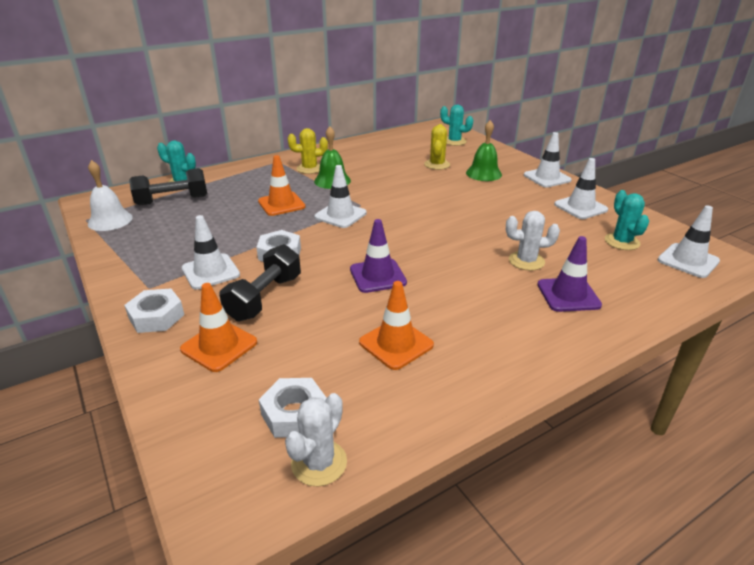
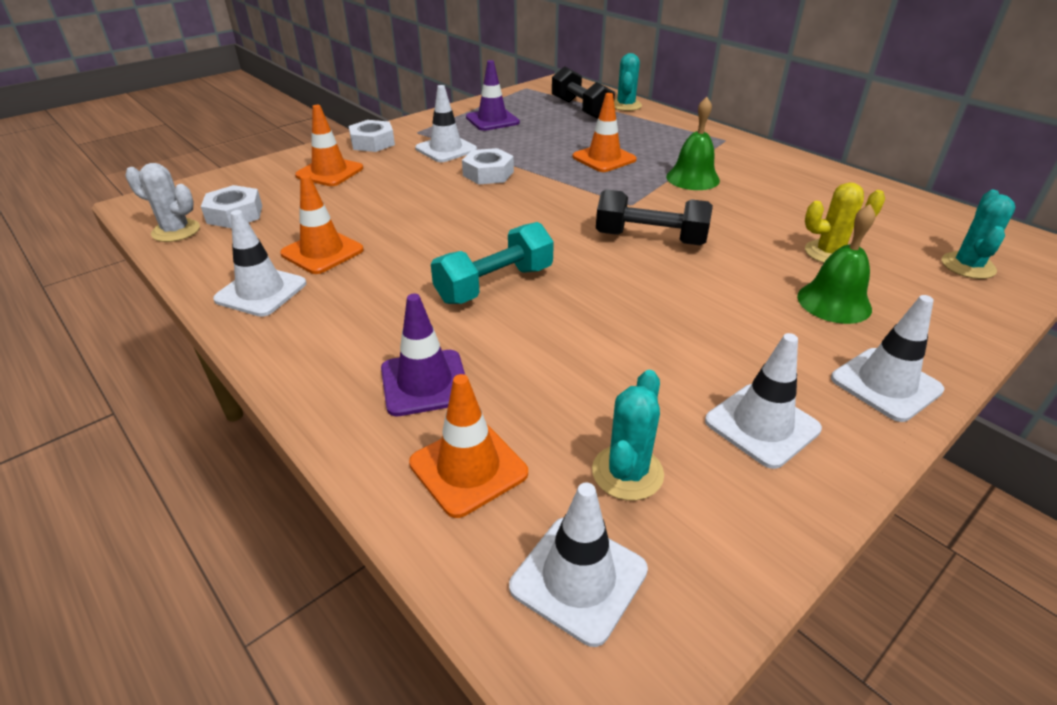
camera: 80 degrees right, 5 degrees up
white bell [88,160,133,231] -> none
black dumbbell [220,244,301,321] -> black dumbbell moved to [596,190,713,245]
yellow cactus [288,128,328,174] -> none
white traffic cone [314,165,367,228] -> white traffic cone moved to [213,210,306,317]
purple traffic cone [350,219,407,293] -> purple traffic cone moved to [466,60,520,131]
white cactus [506,211,560,271] -> none
turquoise cactus [605,190,649,250] -> turquoise cactus turned 45 degrees counterclockwise [592,370,664,501]
none -> orange traffic cone [409,374,528,518]
none -> turquoise dumbbell [431,222,554,304]

